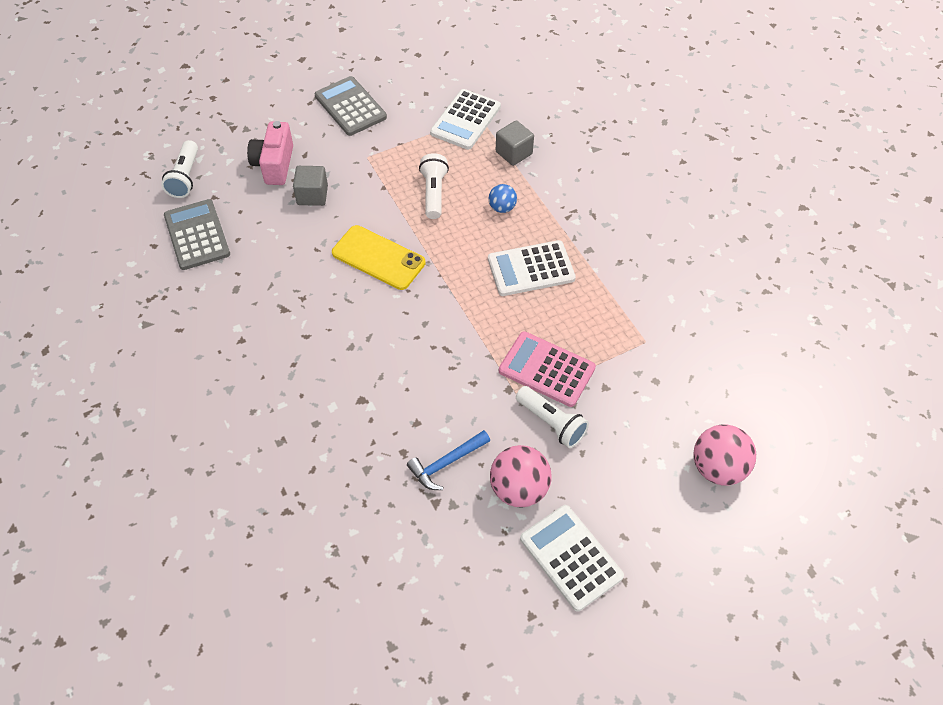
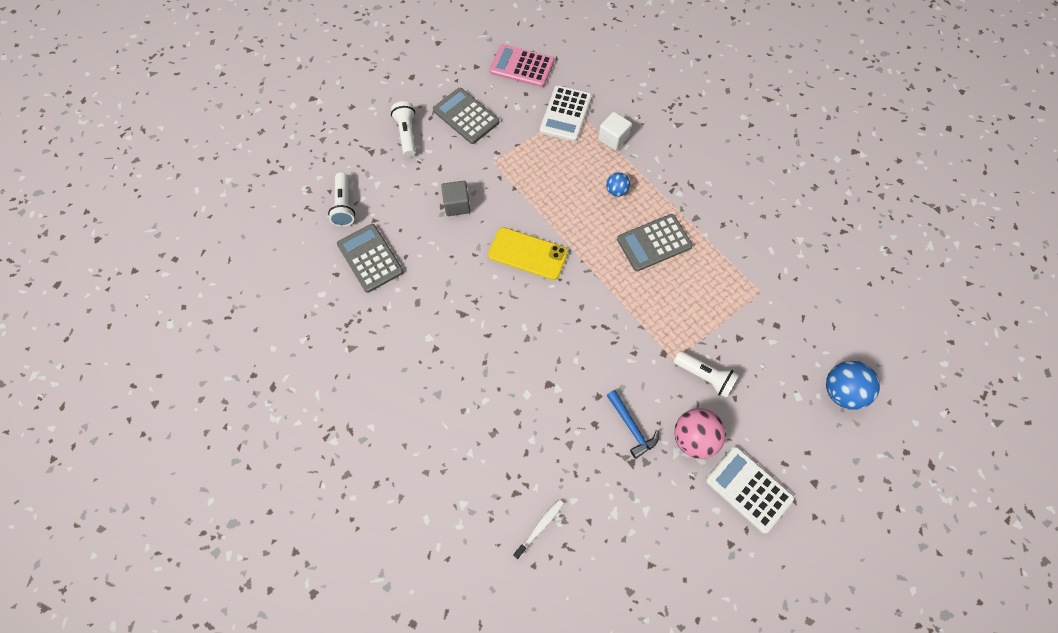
camera: 10 degrees left, 10 degrees up
pink camera [247,121,293,185] -> none
blue hammer [407,430,490,490] -> blue hammer turned 75 degrees counterclockwise [606,390,659,459]
white flashlight [419,153,449,219] -> white flashlight moved to [391,101,416,157]
white calculator [488,240,576,296] -> grey calculator [617,214,693,271]
grey cube [496,120,534,166] -> white cube [598,112,632,151]
pink calculator [499,331,596,407] -> pink calculator moved to [490,44,554,87]
pink ball [693,425,756,486] -> blue ball [826,361,880,410]
none -> white toothbrush [513,500,564,559]

